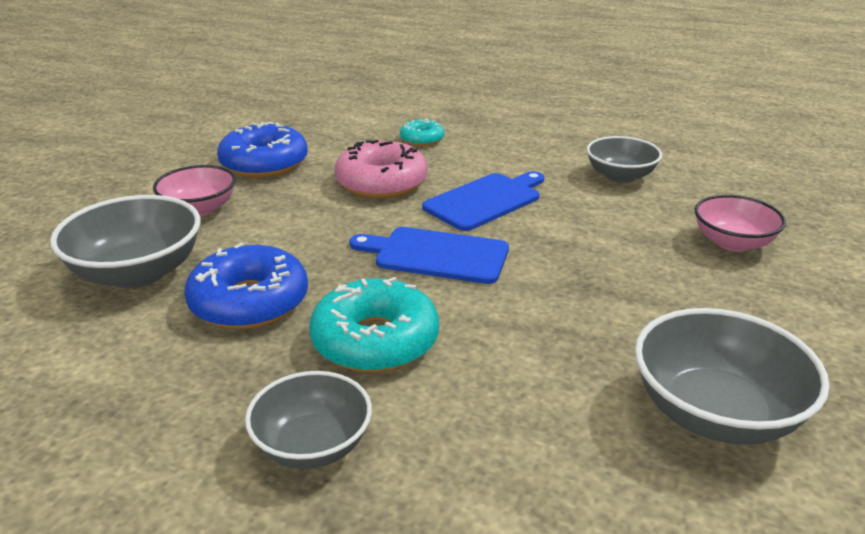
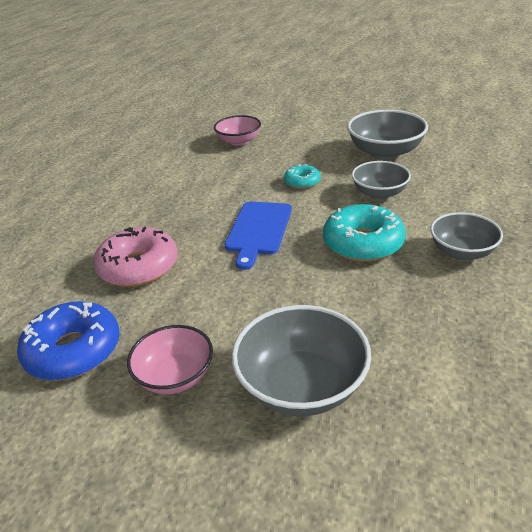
camera: 90 degrees left, 5 degrees up
blue donut [184,242,308,329] -> none
turquoise donut [400,119,444,146] -> turquoise donut moved to [284,164,321,189]
blue cutting board [422,171,544,231] -> none
grey bowl [587,136,662,183] -> grey bowl moved to [352,161,411,199]

